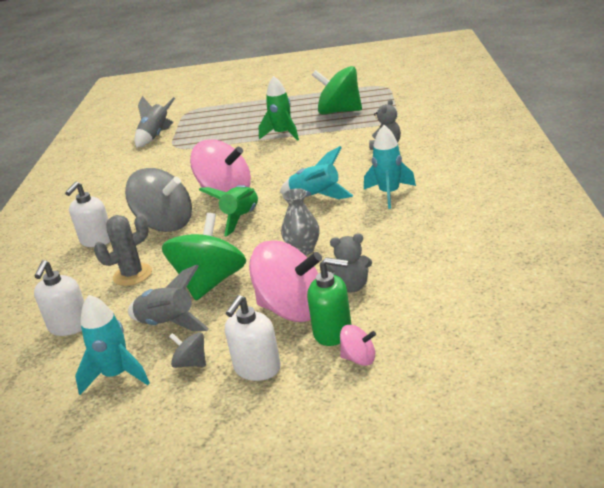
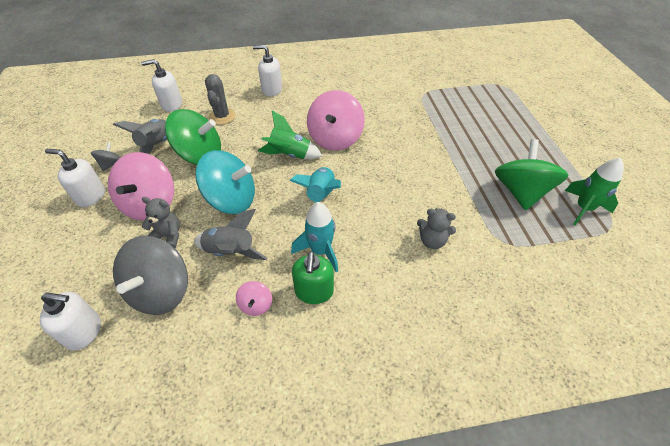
camera: 75 degrees right, 20 degrees up
turquoise rocket [75,295,150,395] -> none
grey cactus [94,215,152,286] -> grey cactus turned 45 degrees clockwise [205,74,235,125]
grey spinning top [125,168,192,232] -> grey spinning top moved to [113,236,188,315]
grey rocket [135,96,175,148] -> grey rocket moved to [194,209,267,260]
green rocket [259,76,299,141] -> green rocket moved to [565,158,624,225]
grey vase [281,188,320,255] -> turquoise spinning top [195,150,255,214]
green soap dispenser [307,257,351,346] -> green soap dispenser moved to [292,251,334,304]
grey teddy bear [327,234,372,293] -> grey teddy bear turned 120 degrees clockwise [142,197,180,248]
pink spinning top [340,325,376,366] -> pink spinning top moved to [236,281,272,316]
none -> white soap dispenser [40,292,101,350]

